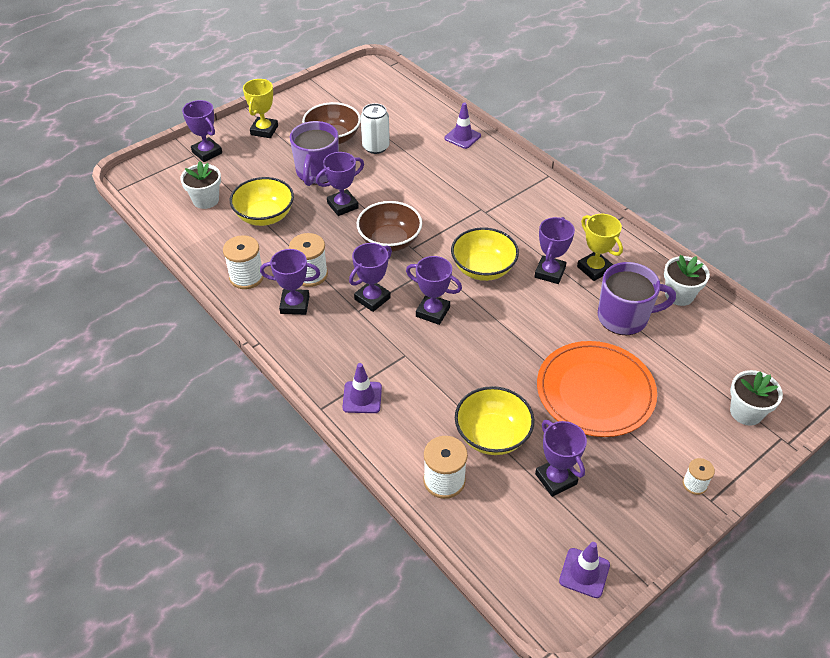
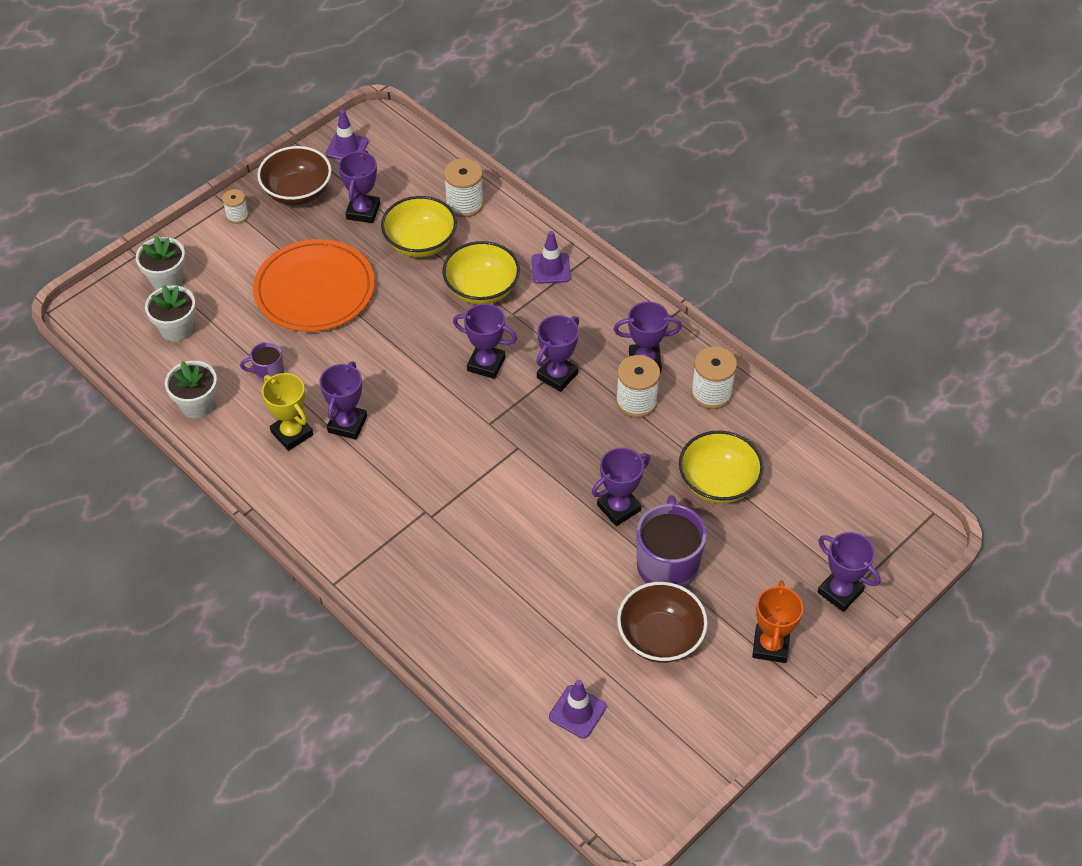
camera: 175 degrees right, 5 degrees up
white flower pot [180,161,221,209] -> white flower pot moved to [145,285,196,342]
yellow trophy [243,79,278,138] -> orange trophy [752,581,803,663]
brown bowl [357,201,422,252] -> brown bowl moved to [257,146,332,205]
white can [361,103,390,154] -> none
purple traffic cone [445,103,481,149] -> purple traffic cone moved to [549,680,606,739]
yellow bowl [451,227,519,281] -> yellow bowl moved to [443,241,520,305]
purple trophy [535,420,587,497] -> purple trophy turned 45 degrees clockwise [338,150,380,223]
purple mug [598,262,676,335] -> purple mug [240,342,284,382], size x0.50

